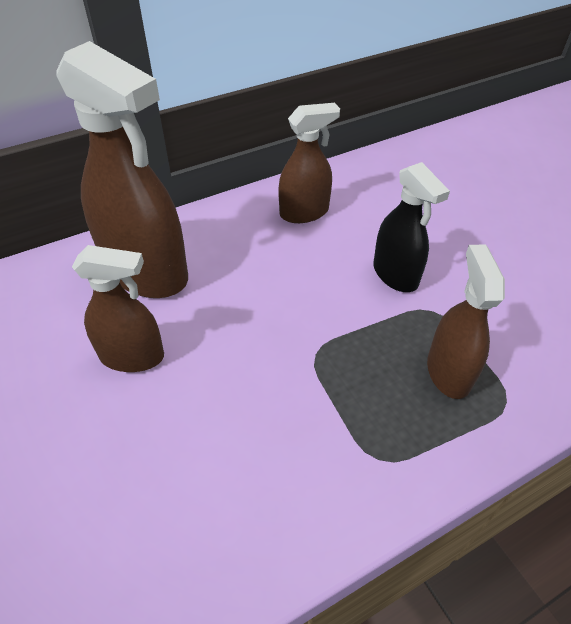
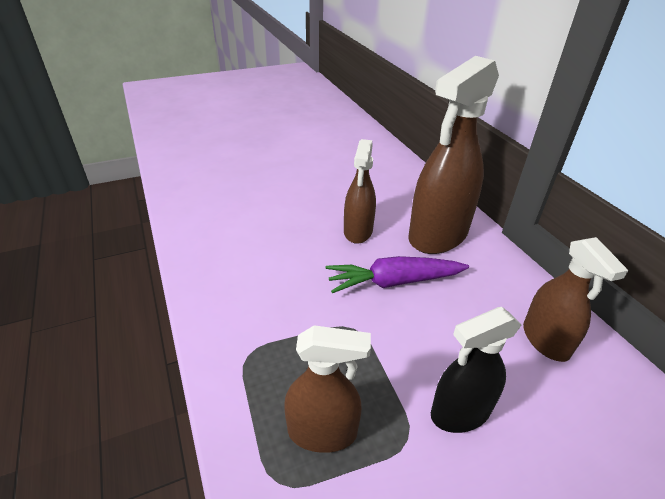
camera: 95 degrees right, 10 degrees down
none -> purple carrot [326,256,469,293]

